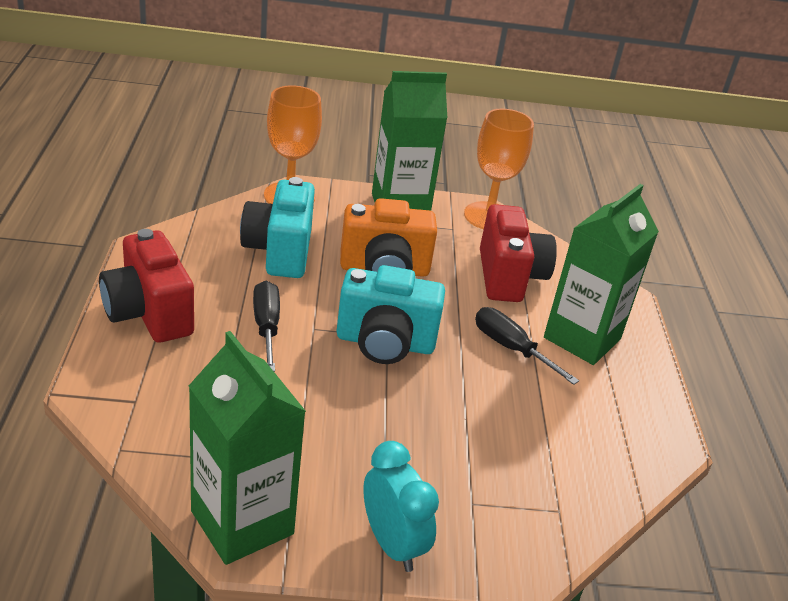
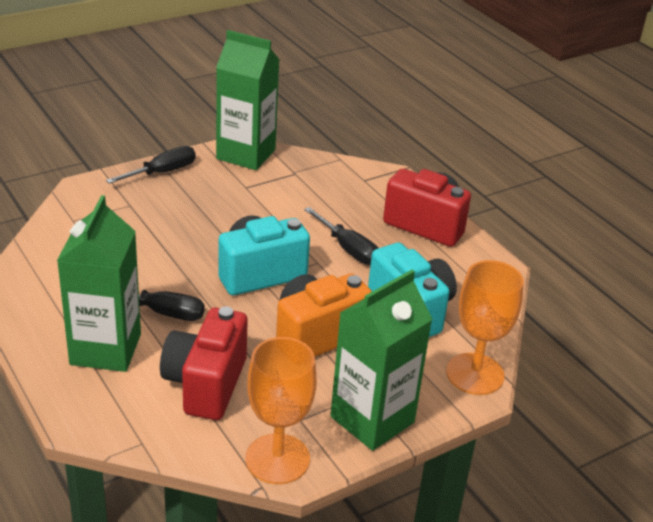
camera: 150 degrees right, 0 degrees up
turquoise clock [363,441,439,572] -> black screwdriver [106,146,196,184]
red camera [480,204,557,302] -> red camera turned 45 degrees clockwise [160,307,248,420]

